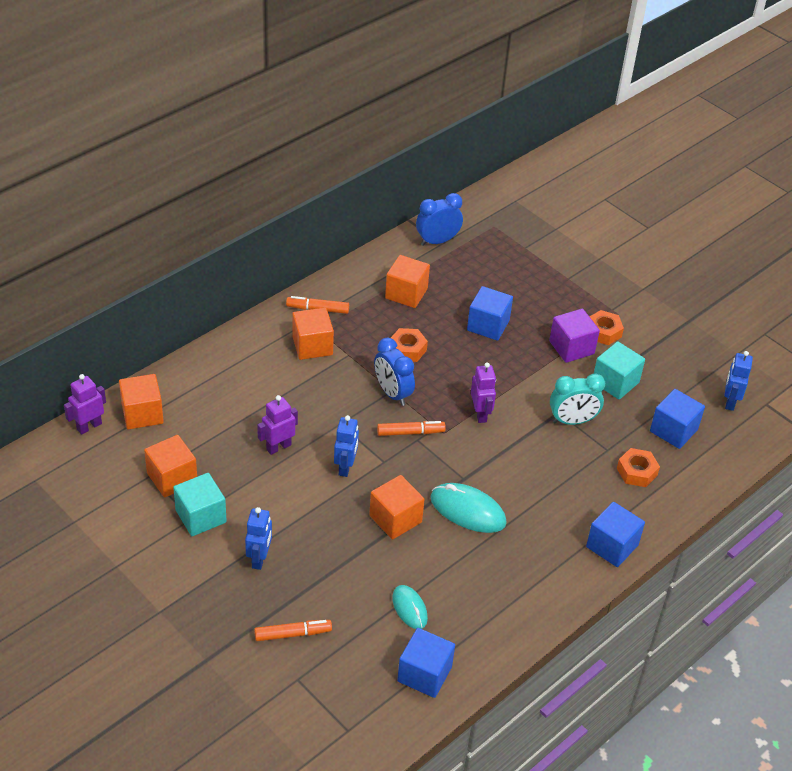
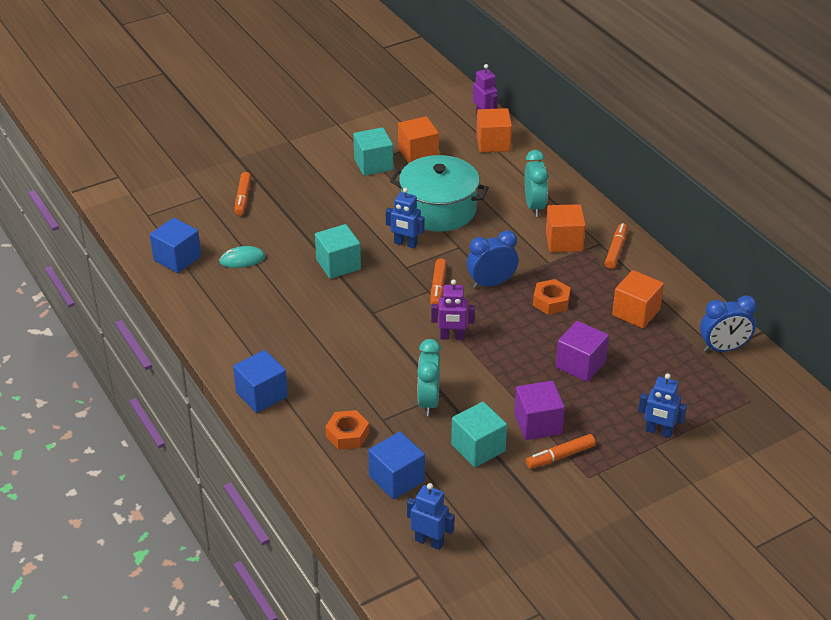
camera: 105 degrees right, 5 degrees down
blue robot [245,507,272,570] -> blue robot moved to [638,373,687,438]
purple robot [257,395,298,455] -> turquoise pot [390,155,489,232]
orange cube [369,475,425,539] -> turquoise cube [315,224,361,279]
blue clock [416,193,463,246] -> blue clock turned 90 degrees clockwise [700,295,757,352]
turquoise mouse [430,483,507,533] -> none
blue cube [467,286,513,341] -> purple cube [556,321,609,382]
orange nut [590,310,624,345] -> orange marker [526,434,595,469]
none -> turquoise clock [524,150,549,217]

